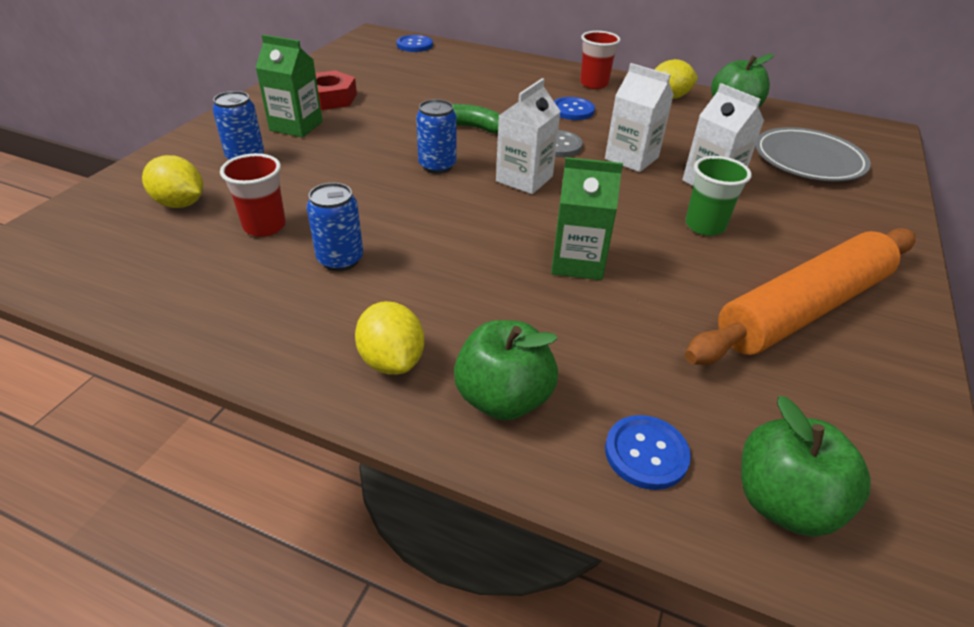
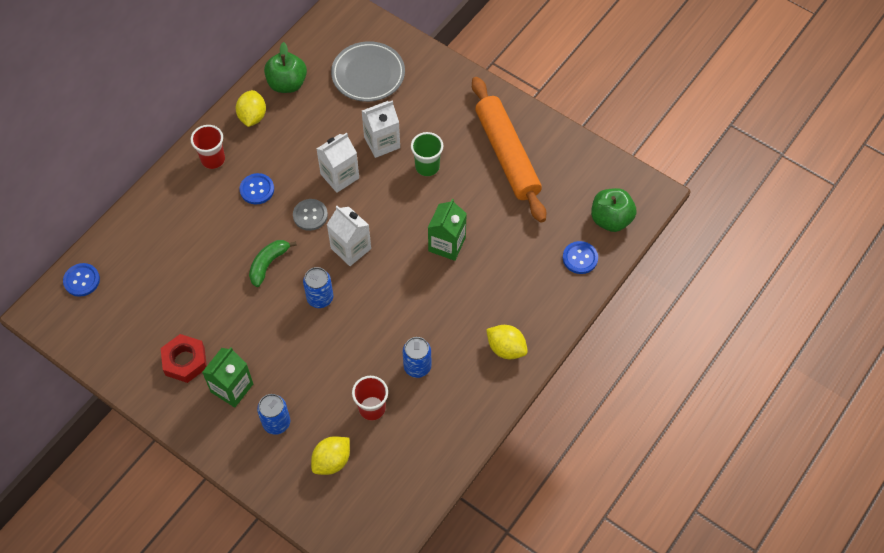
camera: 75 degrees left, 20 degrees up
yellow lemon [355,301,424,375] -> yellow lemon turned 45 degrees clockwise [486,325,528,359]
green apple [454,320,558,420] -> none

